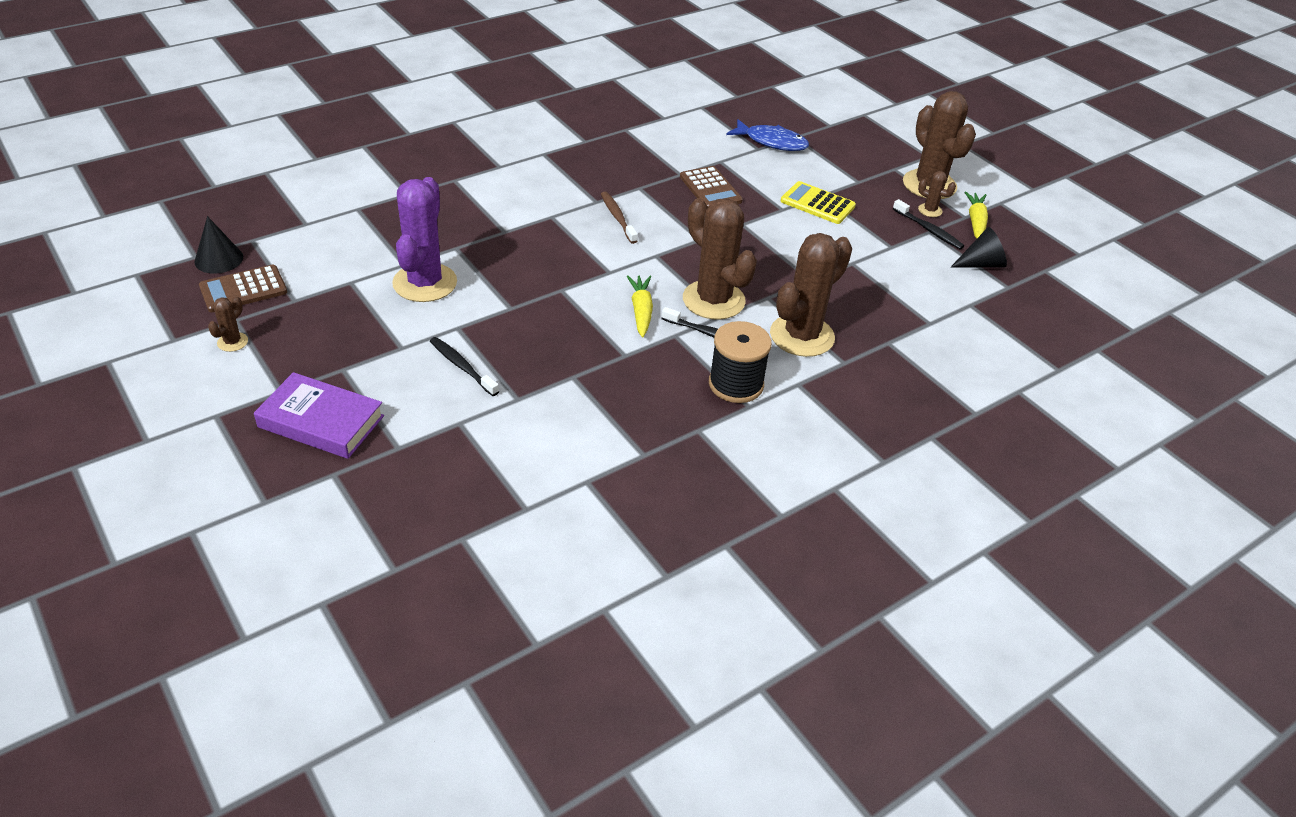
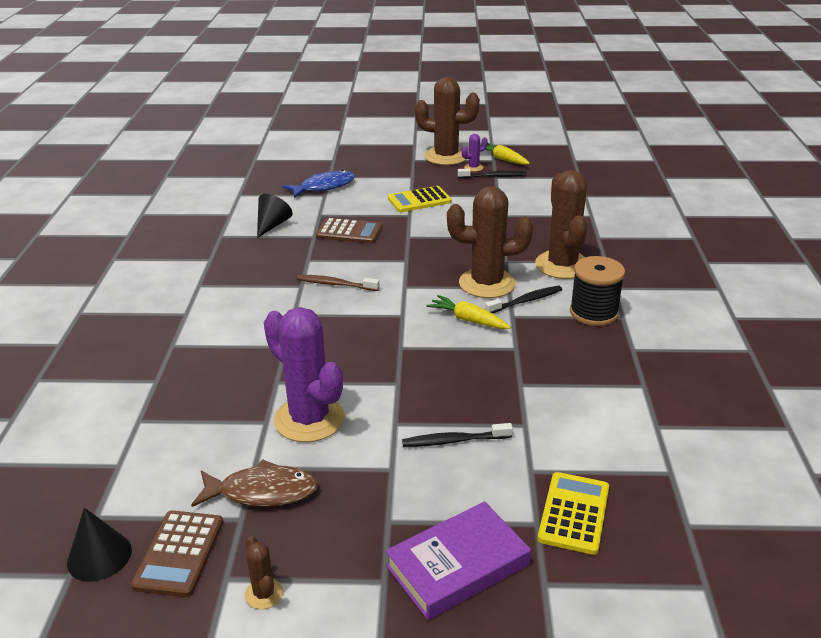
camera: 50 degrees left, 10 degrees down
brown cactus [918,171,956,217] -> purple cactus [461,134,488,172]
black cone [951,227,1007,268] -> black cone moved to [257,194,293,238]
none -> brown fish [191,459,318,507]
none -> yellow calculator [538,472,609,555]

